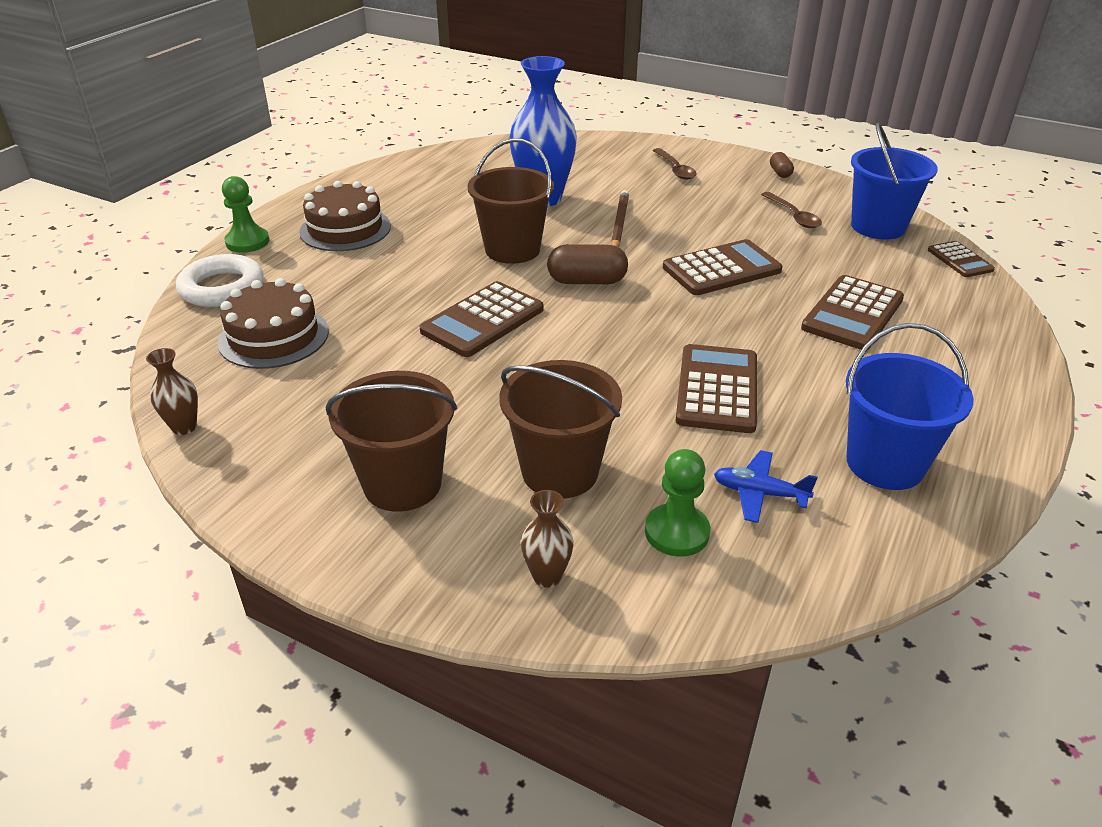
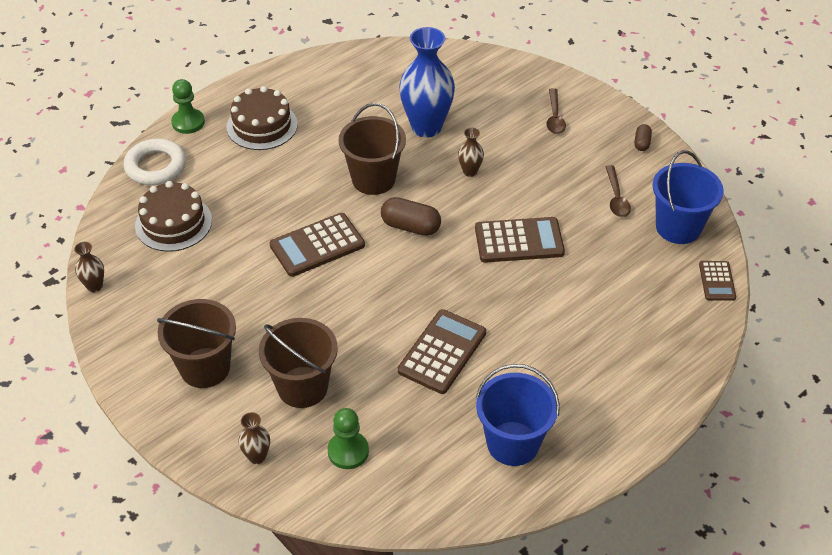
camera: 20 degrees right, 10 degrees up
brown pencil [611,190,629,247] -> brown vase [458,127,484,177]
blue plane [714,450,818,523] -> none
brown calculator [801,275,904,350] -> none

